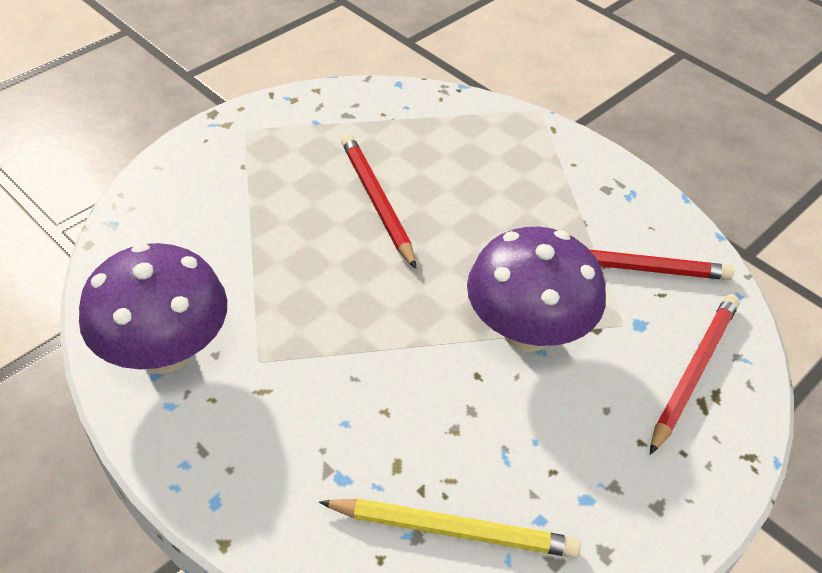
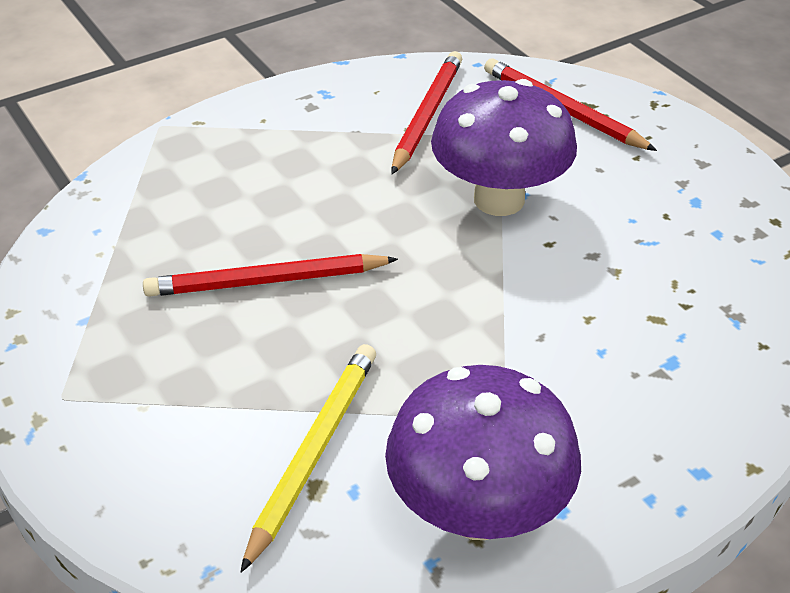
camera: 75 degrees left, 5 degrees down
yellow pencil [319,498,581,558] -> yellow pencil moved to [241,344,376,573]

